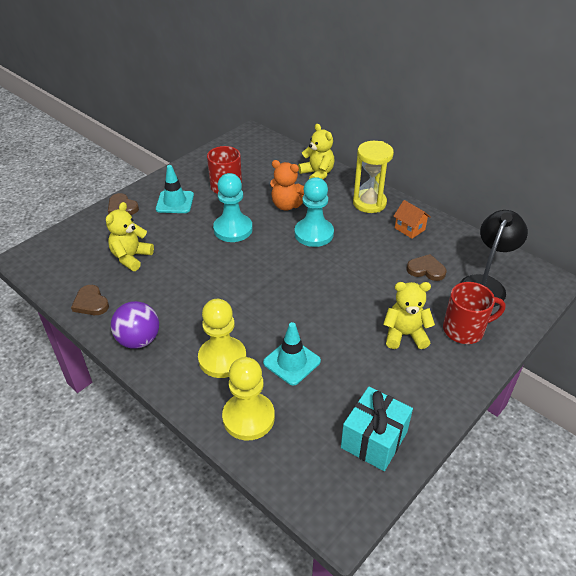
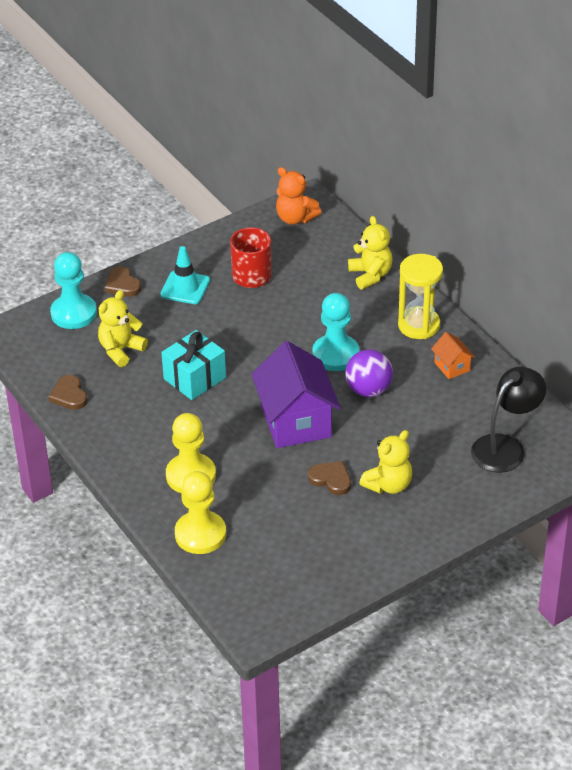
camera: 15 degrees right, 0 degrees up
purple ball [111,301,159,349] -> purple ball moved to [345,349,393,397]
turquoise pawn [213,173,253,242] -> turquoise pawn moved to [50,252,97,329]
turquoise traffic cone [263,322,321,386] -> none
orange teddy bear [270,160,304,211] -> orange teddy bear moved to [276,167,321,225]
turquoise gift [341,387,413,471] -> turquoise gift moved to [161,330,226,400]
yellow teddy bear [383,282,435,349] -> yellow teddy bear turned 120 degrees clockwise [359,430,412,494]
brown heart [407,254,447,281] -> brown heart moved to [308,461,351,495]
red mug [443,282,506,344] -> none
none -> purple house [251,341,341,448]

